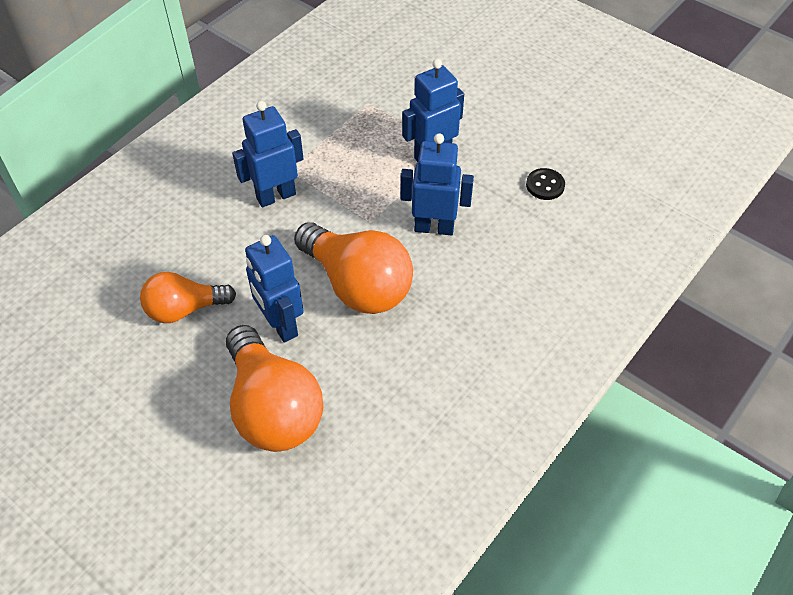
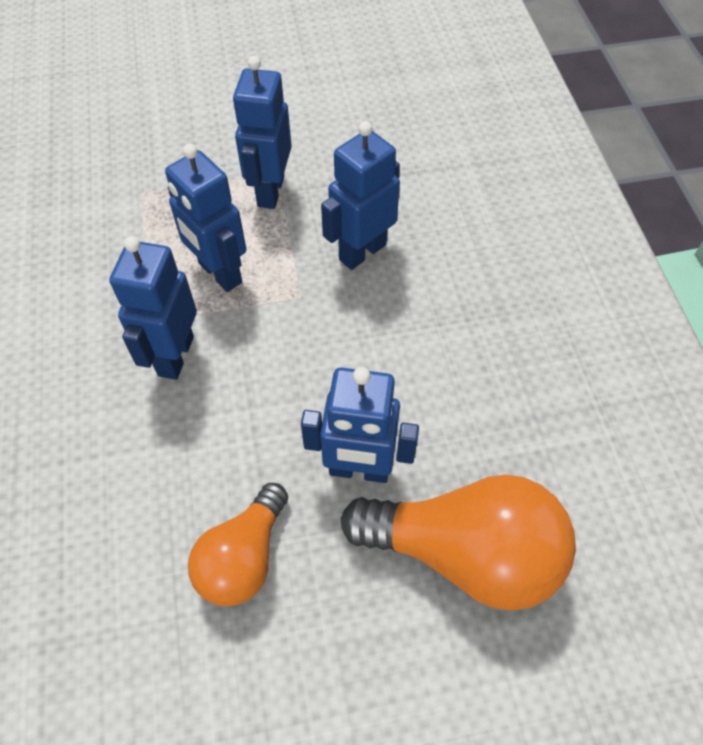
camera: 50 degrees left, 5 degrees up
orange light bulb [294,222,413,314] -> none
black button [526,168,565,200] -> none
none -> blue robot [165,144,246,292]

